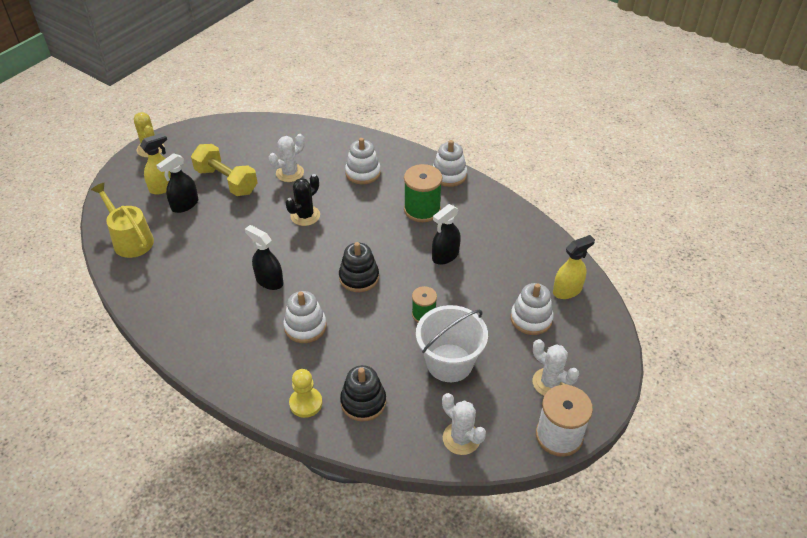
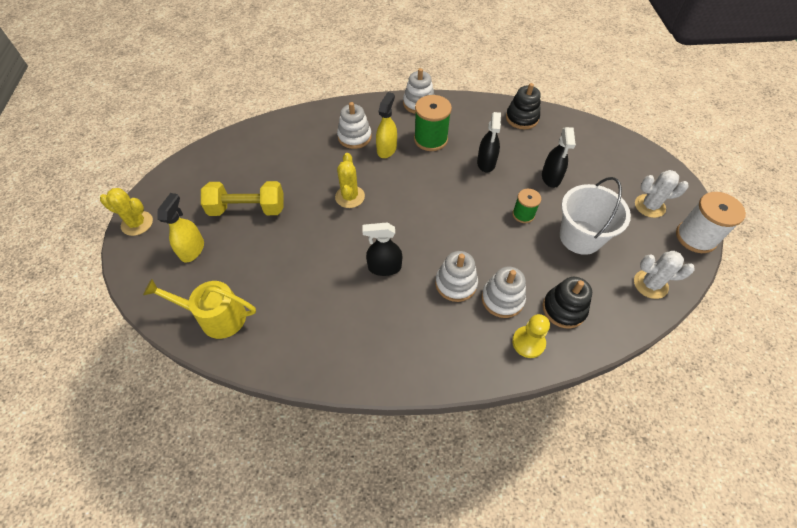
camera: 40 degrees left, 10 degrees up
black spray bottle [156,153,198,213] -> black spray bottle moved to [542,127,576,188]
white cactus [269,134,304,182] -> none
black cactus [285,174,320,226] -> yellow cactus [335,153,365,208]
black stacking toy [339,242,379,292] -> black stacking toy moved to [506,83,541,130]
white stacking toy [510,283,554,335] -> white stacking toy moved to [482,266,526,318]
yellow spray bottle [553,235,595,299] -> yellow spray bottle moved to [376,92,397,158]

